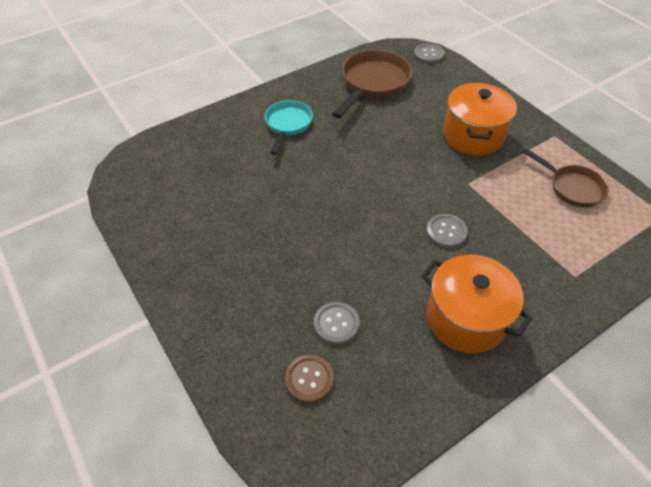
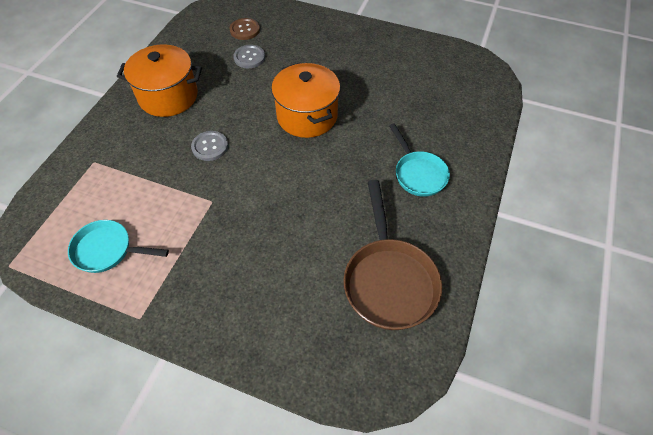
camera: 145 degrees right, 5 degrees up
grey button [414,43,445,64] -> none
orange pot [443,83,517,156] -> orange pot moved to [271,63,340,138]
brown pan [522,148,609,207] -> turquoise pan [68,220,169,273]

